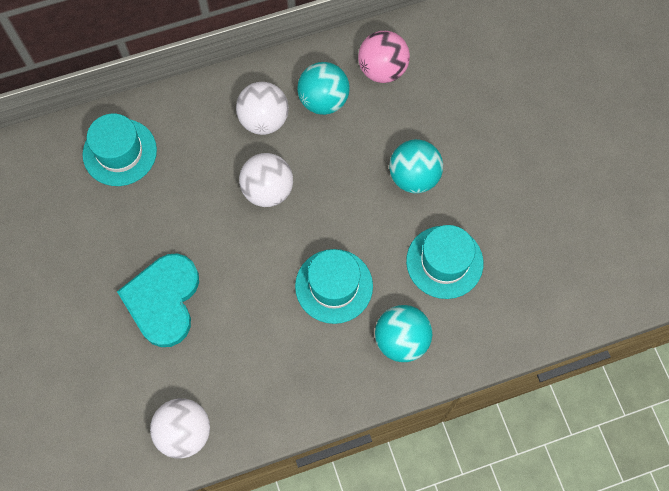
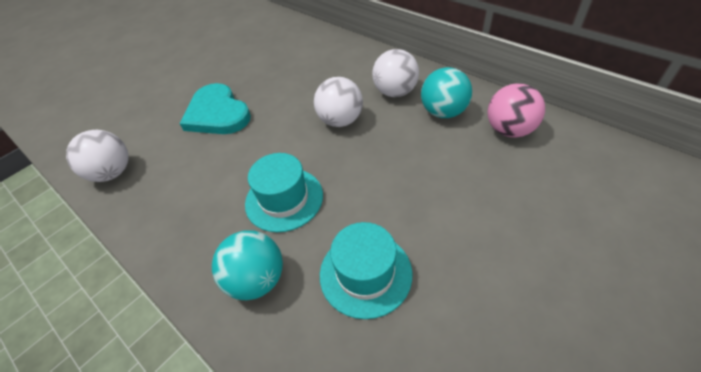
camera: 65 degrees right, 20 degrees down
turquoise hat [82,114,157,186] -> none
turquoise heart [117,254,199,347] -> turquoise heart turned 105 degrees counterclockwise [180,83,251,134]
turquoise ball [389,139,443,193] -> none

